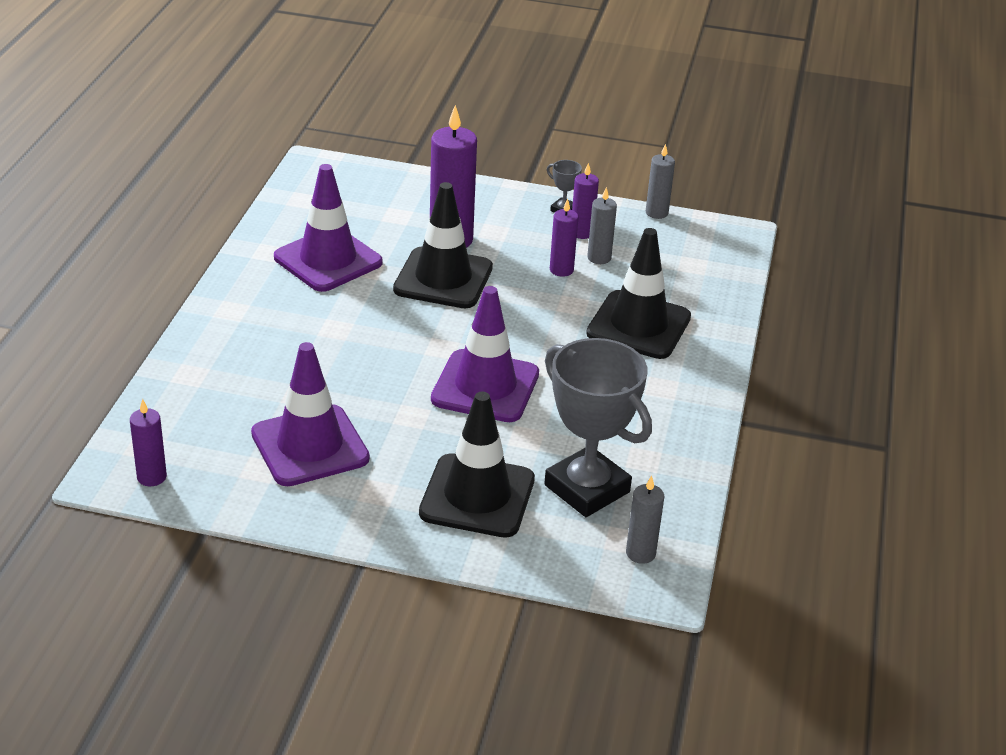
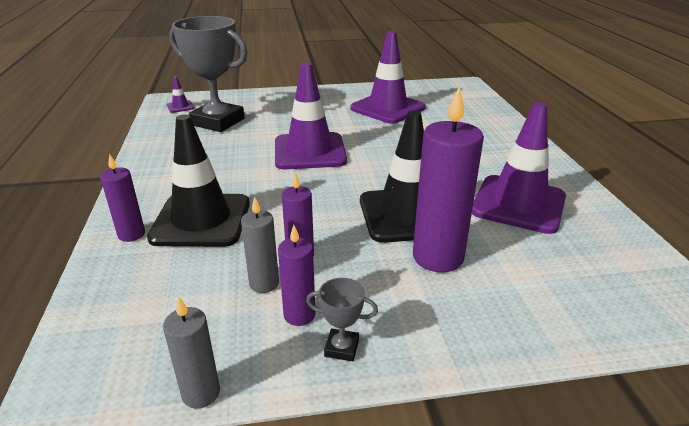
camera: 160 degrees right, 5 degrees down
purple candle [130,399,167,486] -> purple candle moved to [100,154,145,242]
black traffic cone [419,392,535,538] -> none
grey candle [626,475,665,564] -> purple traffic cone [167,77,195,113]

